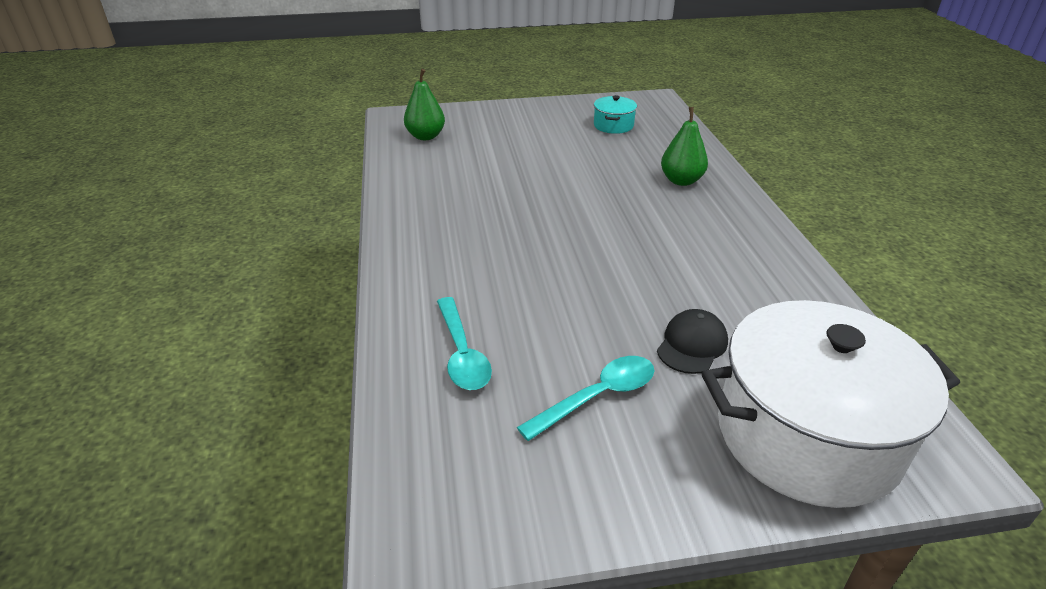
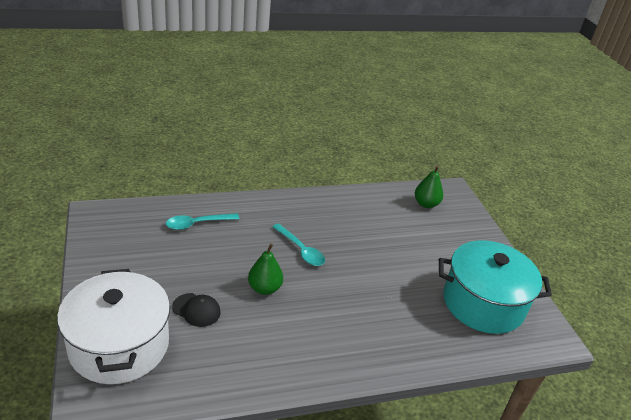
camera: 80 degrees right, 0 degrees up
turquoise spoon [517,356,654,441] -> turquoise spoon moved to [272,223,325,266]
turquoise pot [594,95,637,134] -> turquoise pot [439,240,552,334], size x2.38
green pear [661,107,708,186] -> green pear moved to [248,244,283,295]

